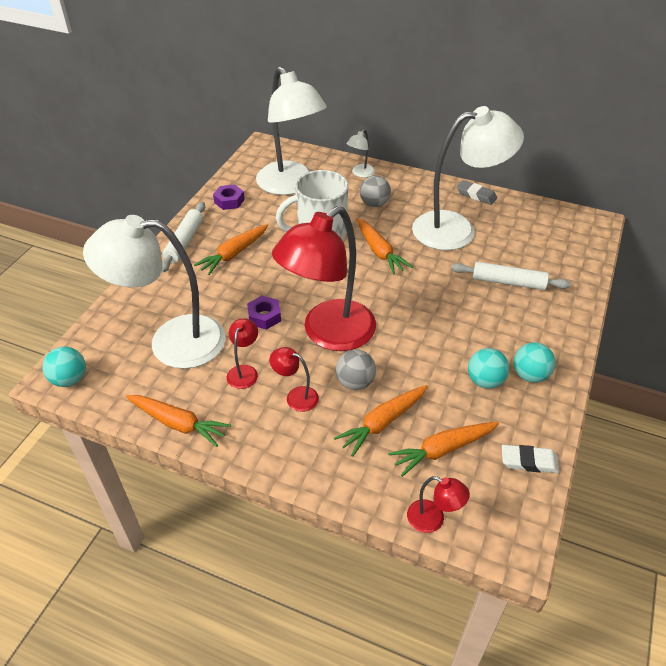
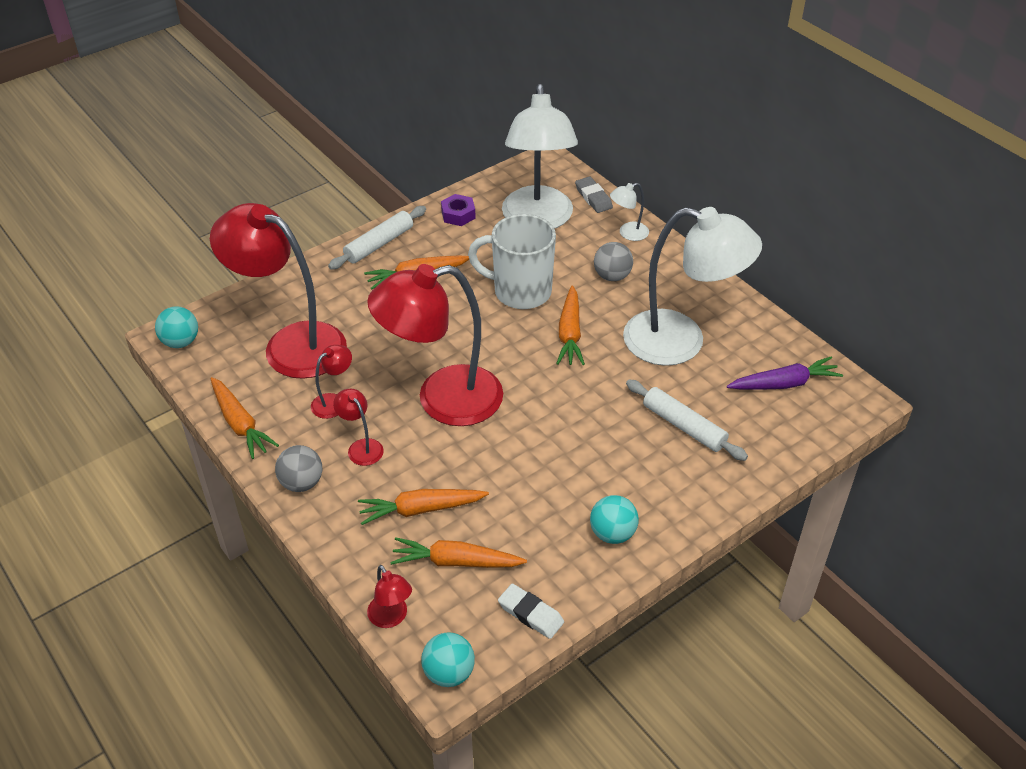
camera: 30 degrees right, 0 degrees up
white lamp [83,215,226,369] -> red lamp [210,203,347,379]
purple nut [247,296,281,330] -> none
grey ball [336,350,376,390] -> grey ball moved to [275,445,322,492]
grey eraser [457,180,497,205] -> grey eraser moved to [575,177,613,213]
turquoise ball [468,348,509,389] -> turquoise ball moved to [421,632,475,687]
none -> purple carrot [727,356,843,390]

